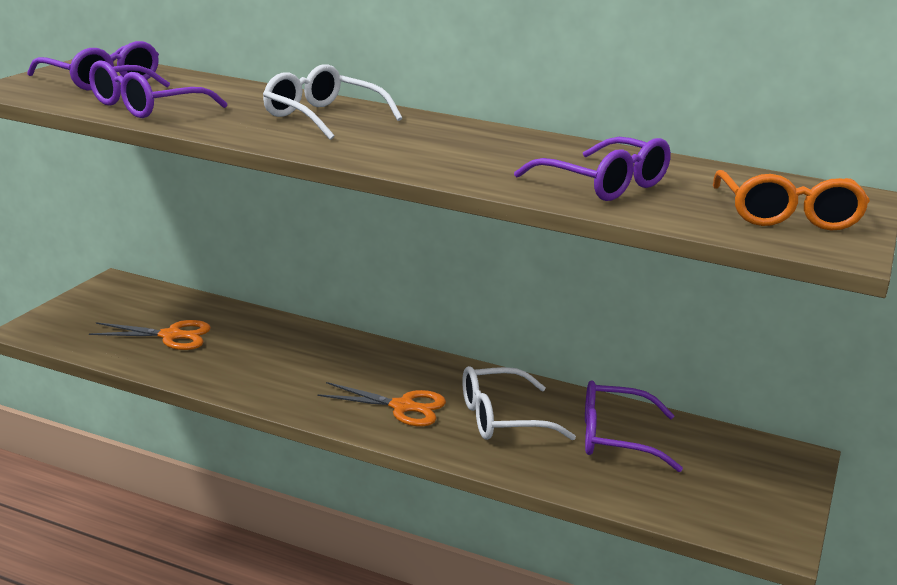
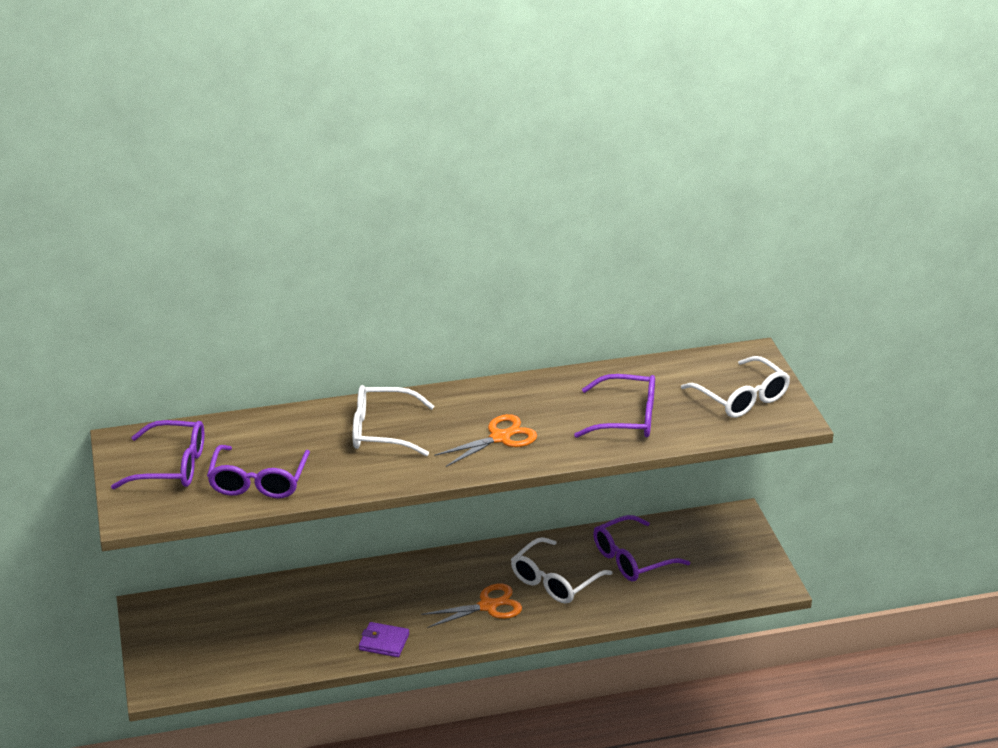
camera: 35 degrees left, 10 degrees up
orange scissors [89,320,211,350] -> orange scissors moved to [434,414,537,467]
orange glasses [713,170,870,230] -> white glasses [681,356,790,418]
none -> purple wallet [359,622,409,657]

